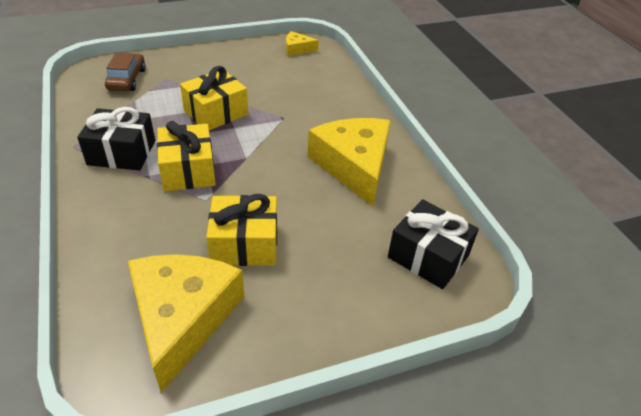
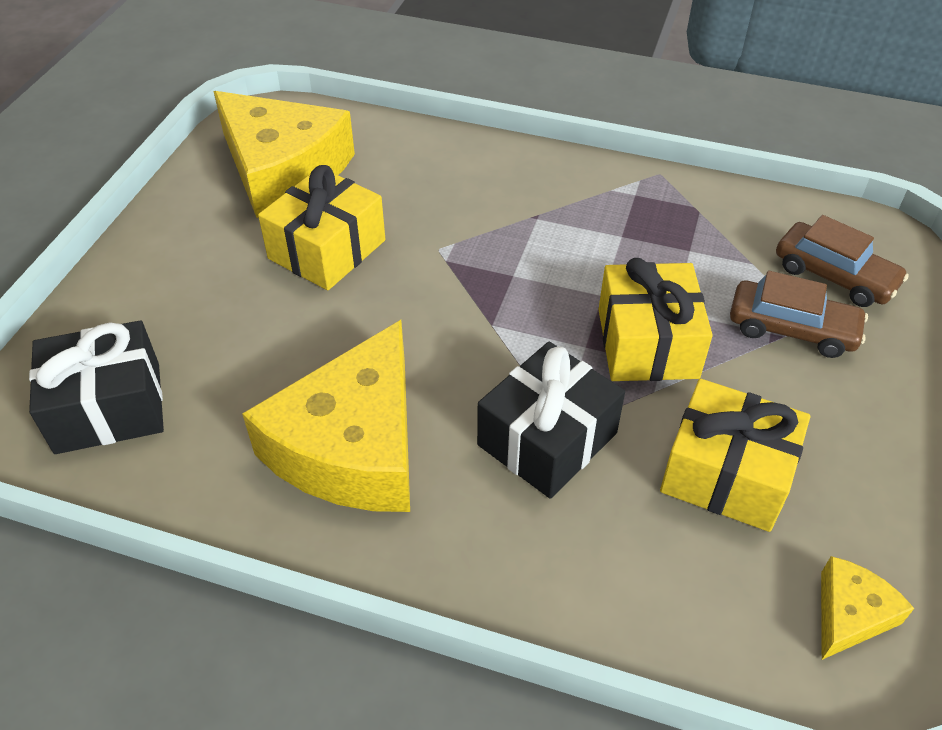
camera: 130 degrees right, 5 degrees up
black gift [77,107,155,171] -> black gift moved to [477,342,625,499]
yellow gift [157,121,216,191] -> yellow gift moved to [660,378,810,532]
yellow cheese [307,118,391,206] -> yellow cheese turned 90 degrees clockwise [242,320,410,512]
none -> brown car [730,271,868,358]

